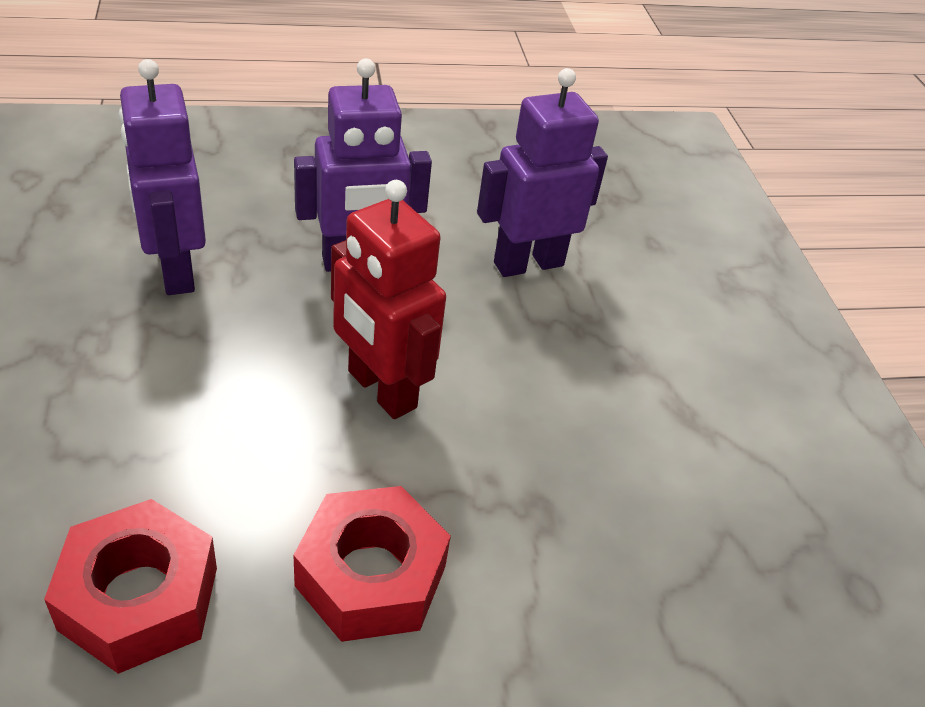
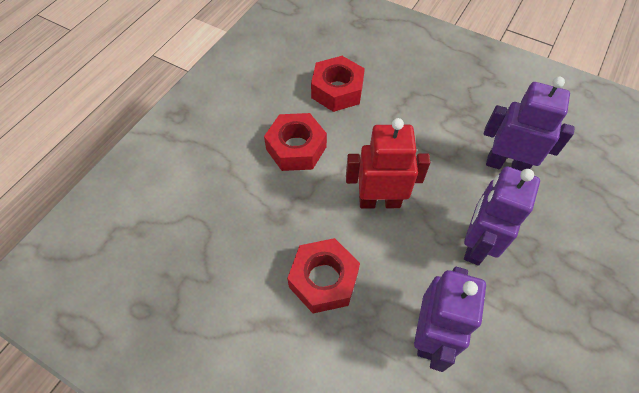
camera: 135 degrees right, 15 degrees up
none -> red nut [287,238,360,313]

